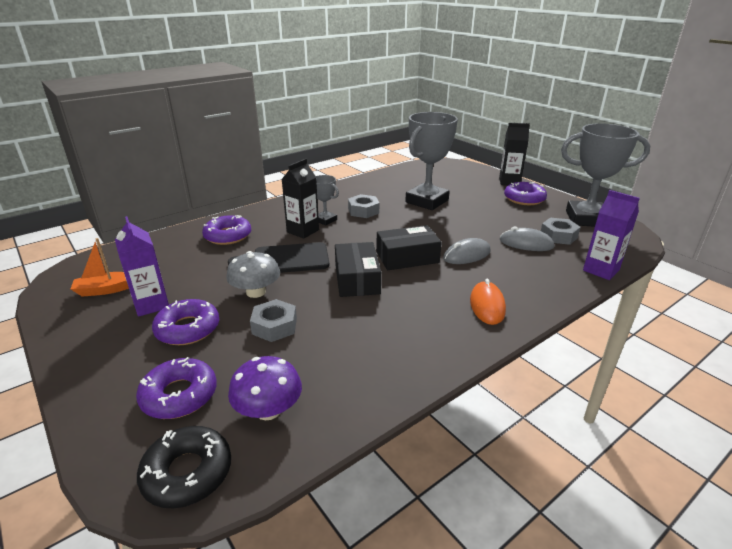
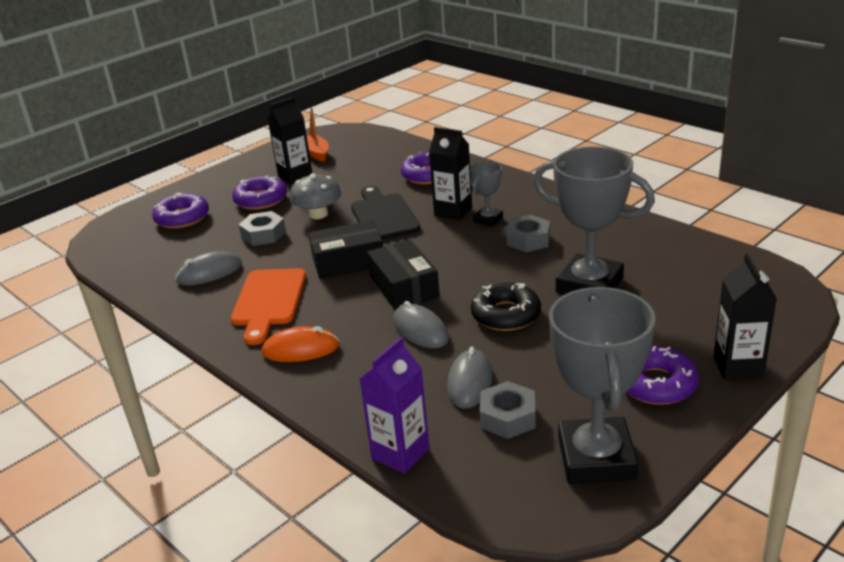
camera: 85 degrees right, 0 degrees up
purple carton [115,216,169,317] -> black carton [267,97,312,185]
black donut [137,426,231,508] -> black donut moved to [471,282,541,331]
purple mushroom [228,356,302,420] -> none
none -> grey mouse [175,251,242,285]
none -> orange cutting board [231,268,306,345]

